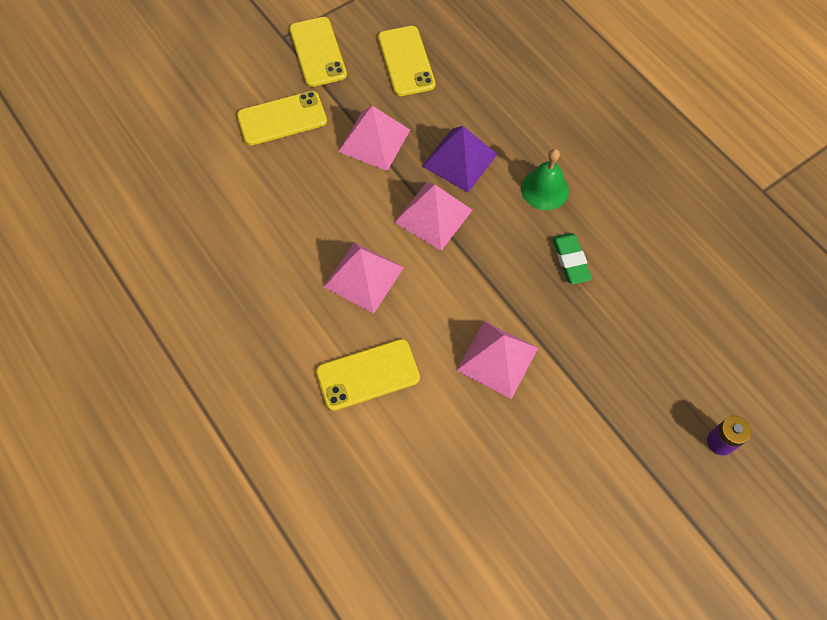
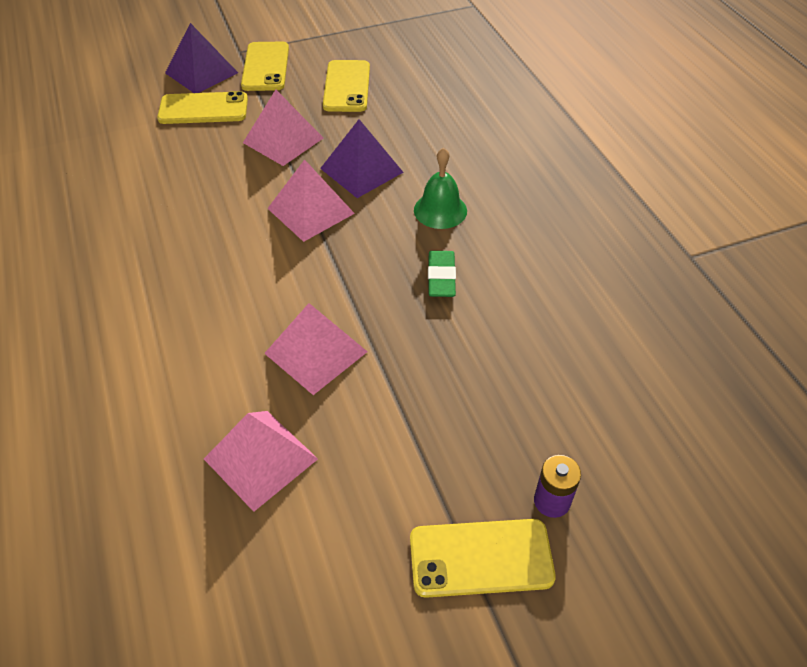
camera: 15 degrees right, 15 degrees down
yellow phone [316,339,420,411] -> yellow phone moved to [410,519,556,598]
pink pyramid [324,242,404,314] -> pink pyramid moved to [204,411,318,512]
none -> purple pyramid [165,23,238,93]

